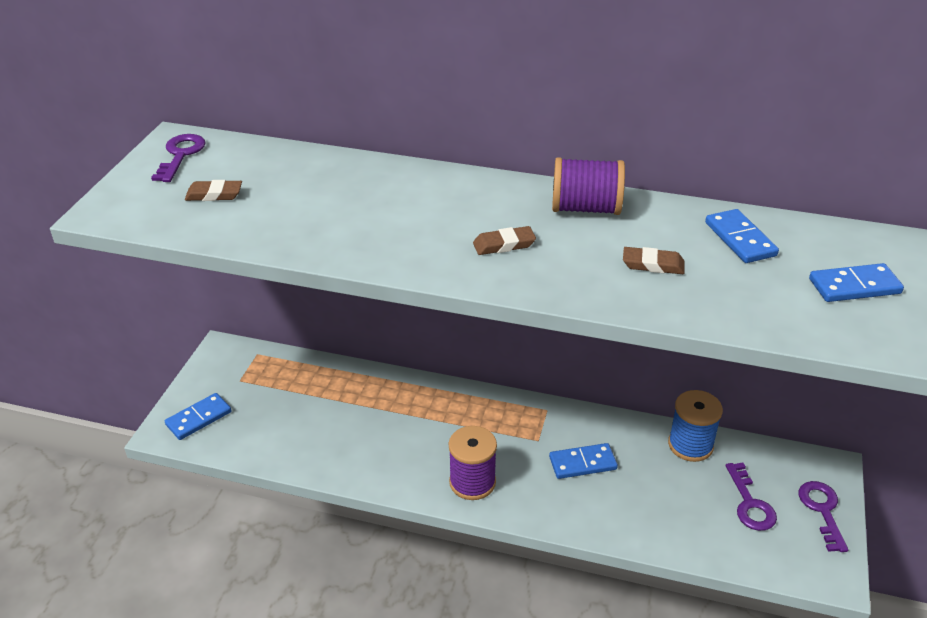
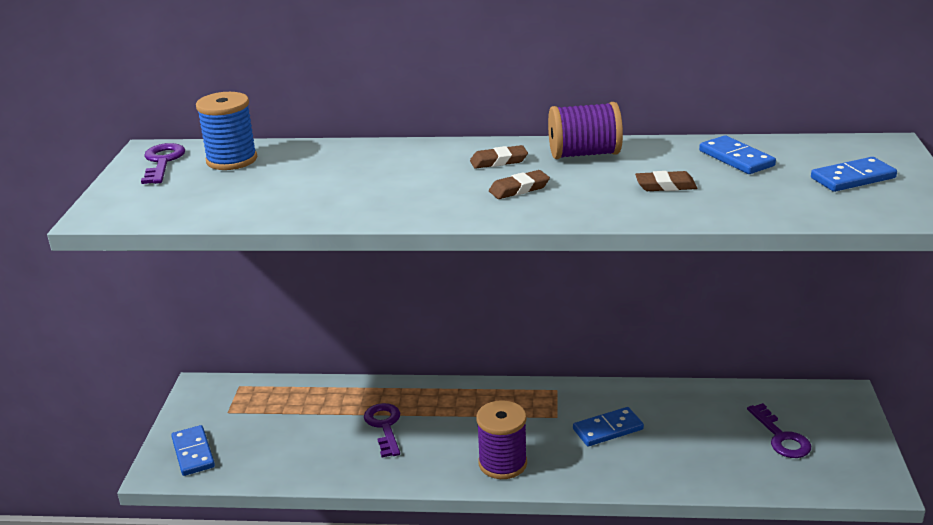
camera: 10 degrees left, 10 degrees down
blue domino [165,393,231,440] -> blue domino turned 60 degrees counterclockwise [171,425,215,476]
brown eraser [185,180,242,201] -> brown eraser moved to [470,145,528,169]
blue spool [668,390,723,462] -> blue spool moved to [196,92,257,170]
purple key [799,481,848,552] -> purple key moved to [364,403,400,458]

